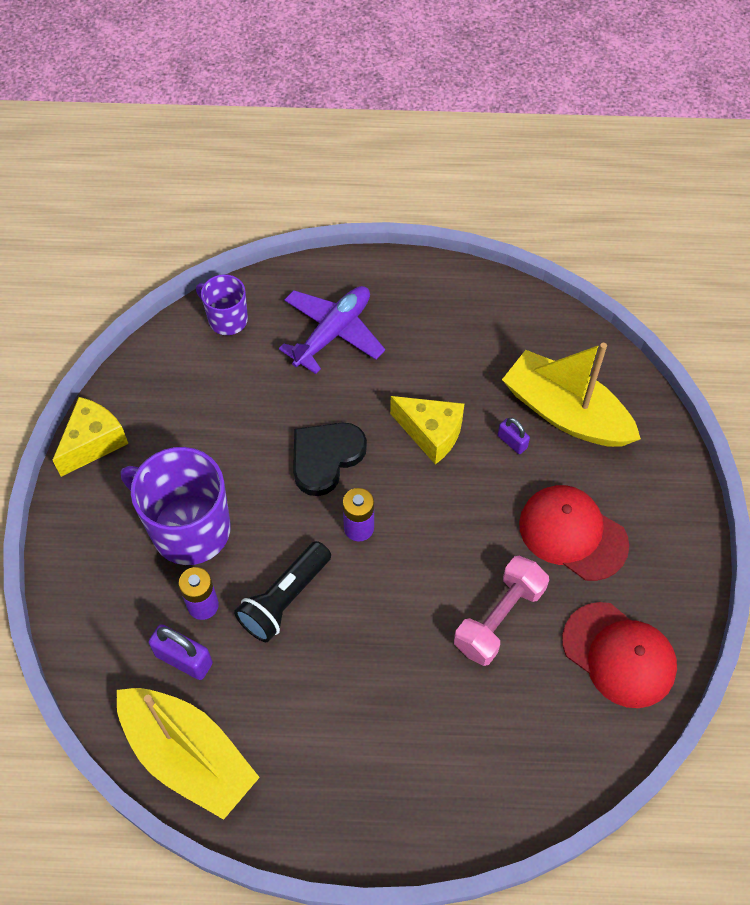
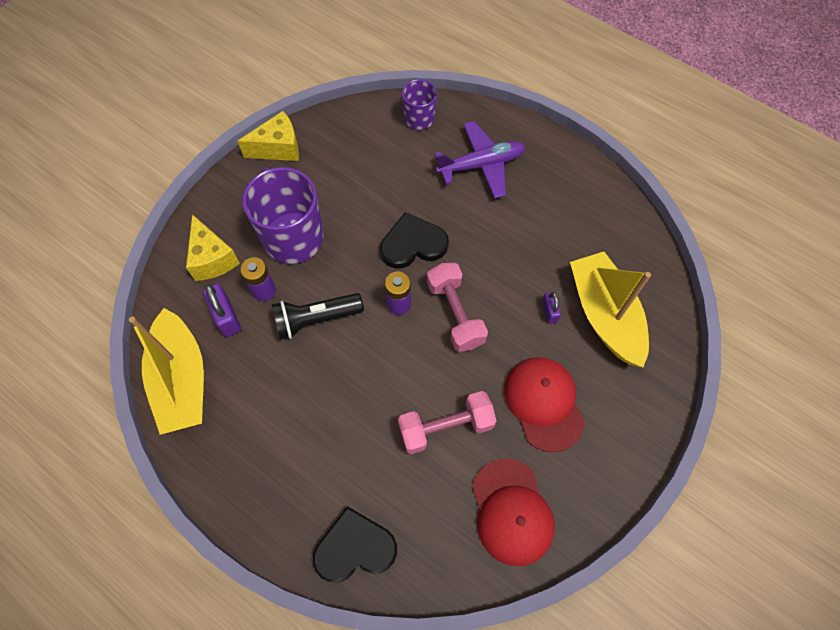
camera: 35 degrees right, 5 degrees up
yellow cheese [390,396,464,464] -> yellow cheese moved to [186,214,240,281]
none -> black heart [313,506,397,582]
none -> pink dumbbell [427,263,488,352]

